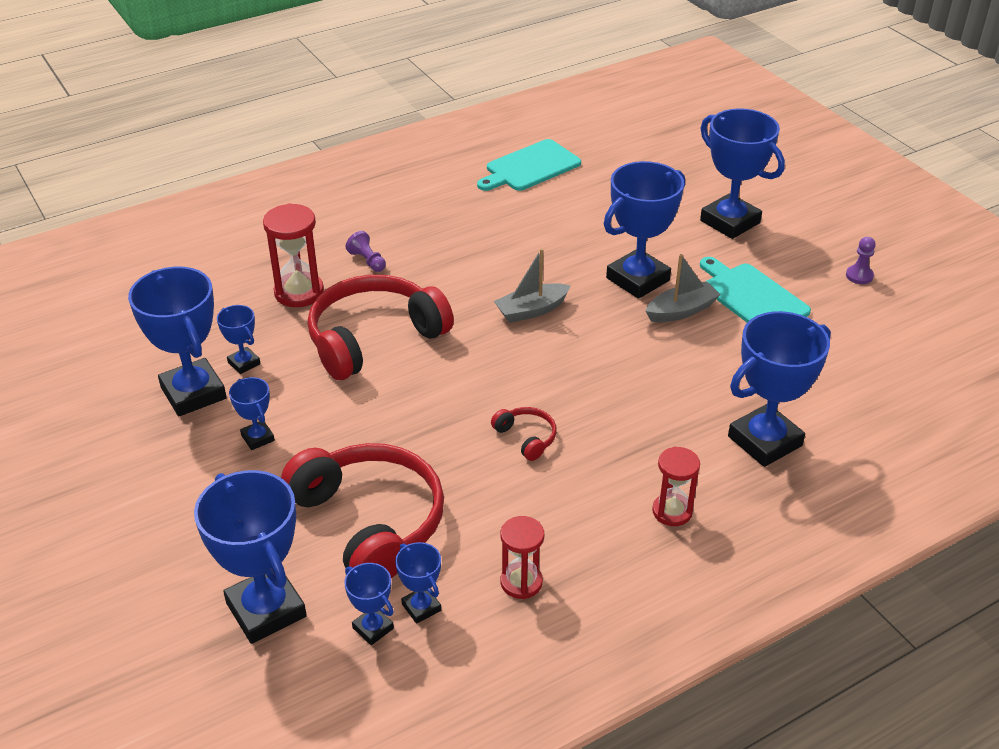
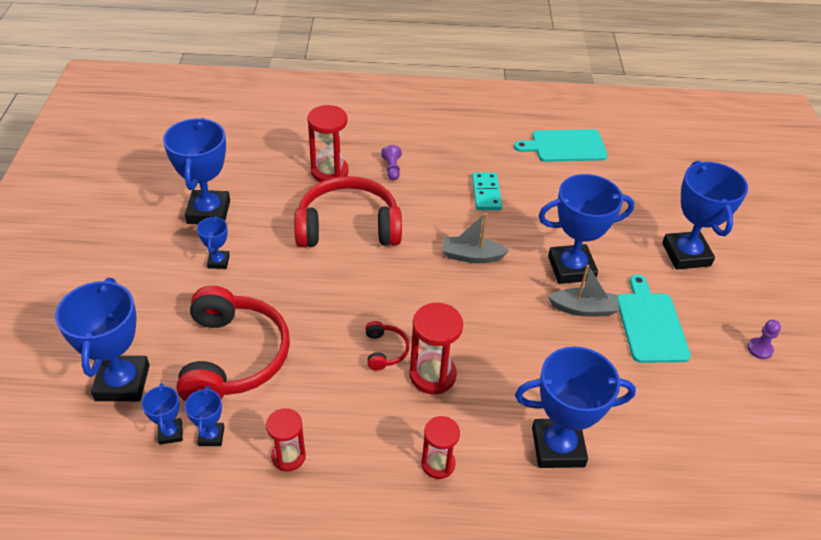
camera: 30 degrees right, 5 degrees up
blue trophy [217,305,261,374] -> none
none -> red hourglass [410,303,463,394]
none -> turquoise domino [472,172,502,210]

